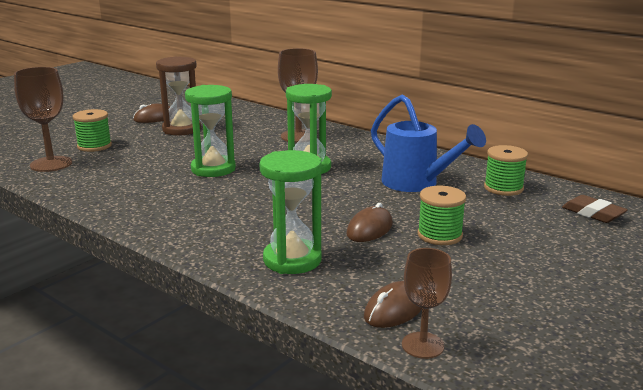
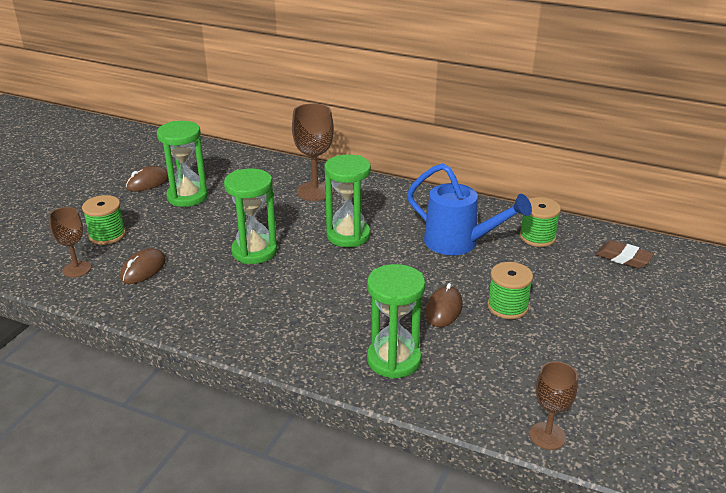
camera: 15 degrees left, 10 degrees up
brown goblet [14,67,72,172] -> brown goblet [49,207,91,278], size x0.64
brown hourglass [156,56,201,136] -> green hourglass [157,121,208,207]
brown mouse [364,281,422,328] -> brown mouse moved to [120,248,166,284]

